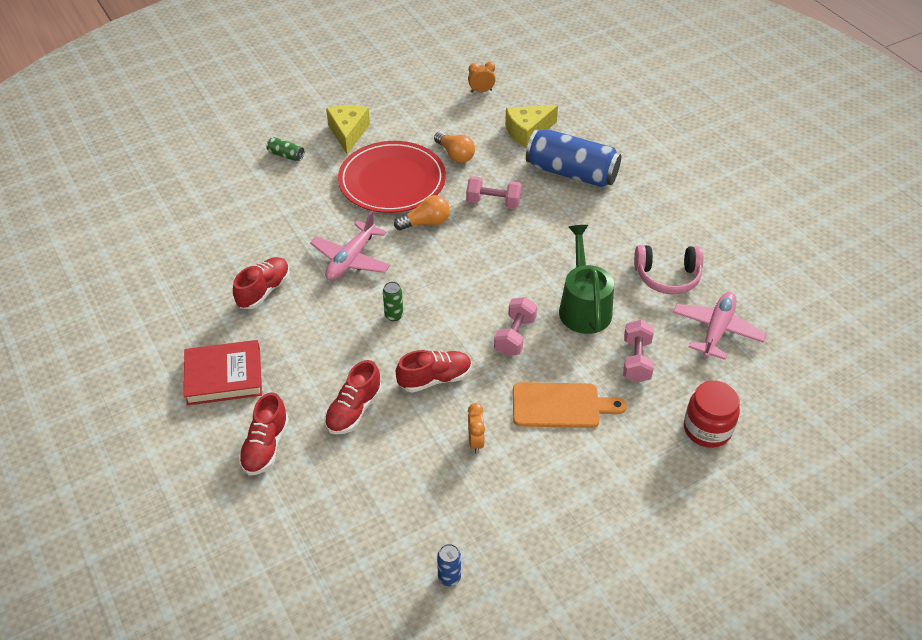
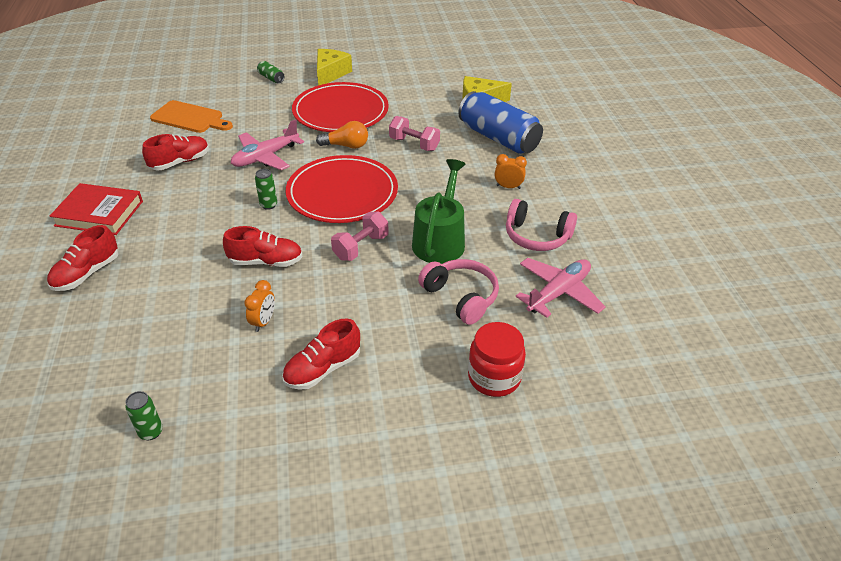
camera: 20 degrees right, 5 degrees down
red shoe [324,360,382,435] -> red shoe moved to [282,319,360,390]
orange light bulb [434,131,475,163] -> none
blue can [437,544,461,586] -> green can [125,391,163,440]
orange clock [468,62,496,93] -> orange clock moved to [495,154,527,189]
orange cutting board [513,382,627,428] -> orange cutting board moved to [150,100,233,133]
pink dumbbell [623,319,654,383] -> pink headphones [418,259,499,325]
none -> red plate [286,155,398,223]

